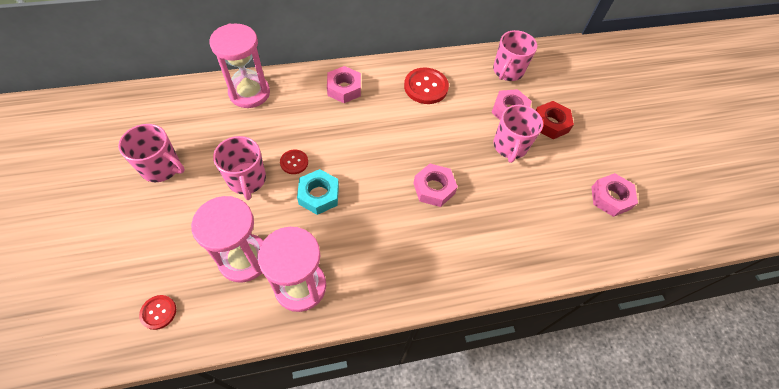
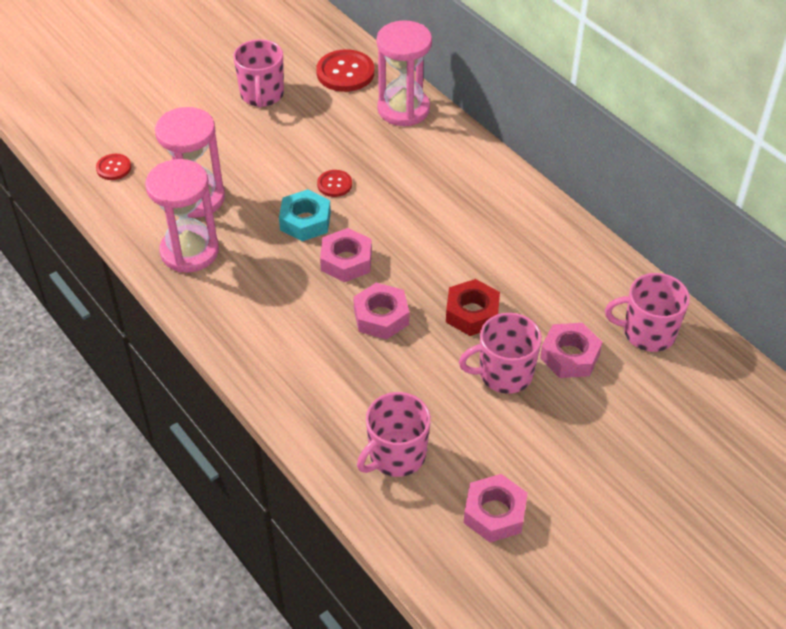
camera: 70 degrees right, 10 degrees down
pink mug [213,136,266,200] -> pink mug moved to [357,392,431,477]
pink nut [327,66,361,103] -> pink nut moved to [320,228,372,282]
red button [404,67,449,104] -> red button moved to [316,50,375,92]
red nut [536,101,574,139] -> red nut moved to [446,279,500,336]

